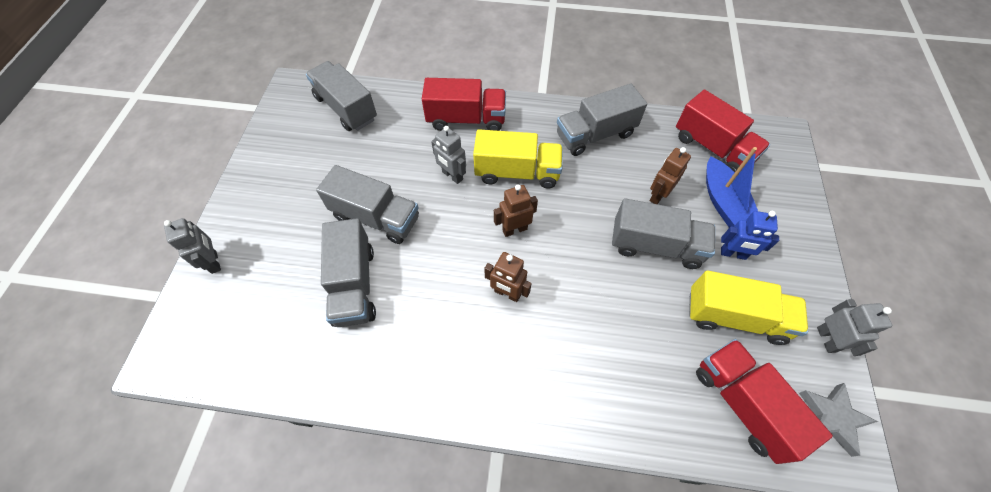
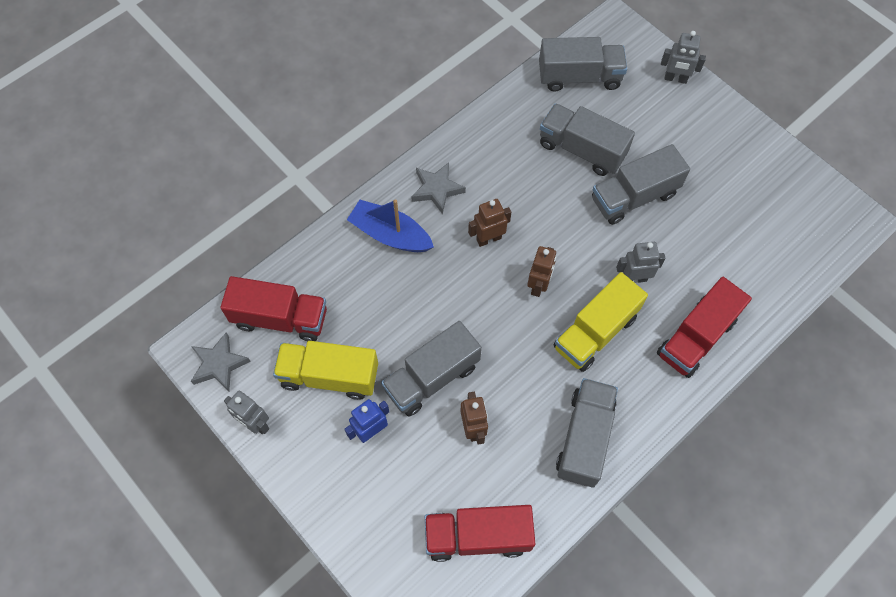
camera: 130 degrees right, 5 degrees up
grey truck [306,61,377,131] -> grey truck moved to [539,37,627,92]
yellow truck [689,270,808,345] -> yellow truck turned 45 degrees clockwise [273,341,378,400]
blue boat [706,147,758,228] -> blue boat moved to [347,199,434,252]
none -> grey star [412,162,466,214]

